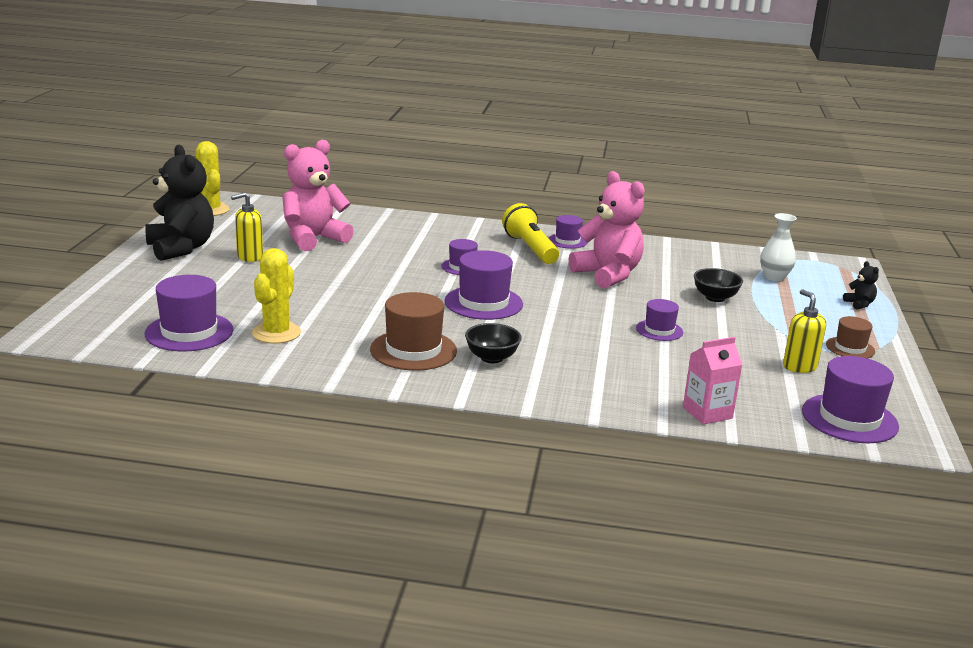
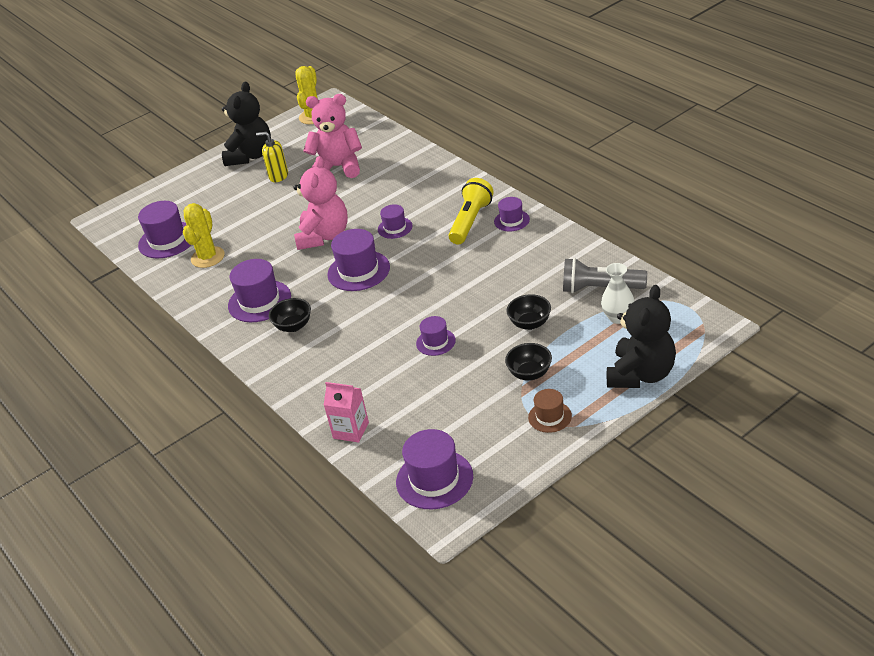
camera: 50 degrees right, 15 degrees up
yellow cactus [252,248,301,344] -> yellow cactus turned 45 degrees counterclockwise [183,203,225,268]
brown hat [370,292,457,371] -> purple hat [228,259,291,322]
pink teddy bear [569,171,645,289] -> pink teddy bear moved to [293,156,348,250]
yellow soap dispenser [783,289,826,373] -> none
black teddy bear [843,261,879,310] -> black teddy bear [607,285,676,388], size x2.43
none -> black bowl [505,343,552,381]
none -> grey flashlight [563,258,647,293]

